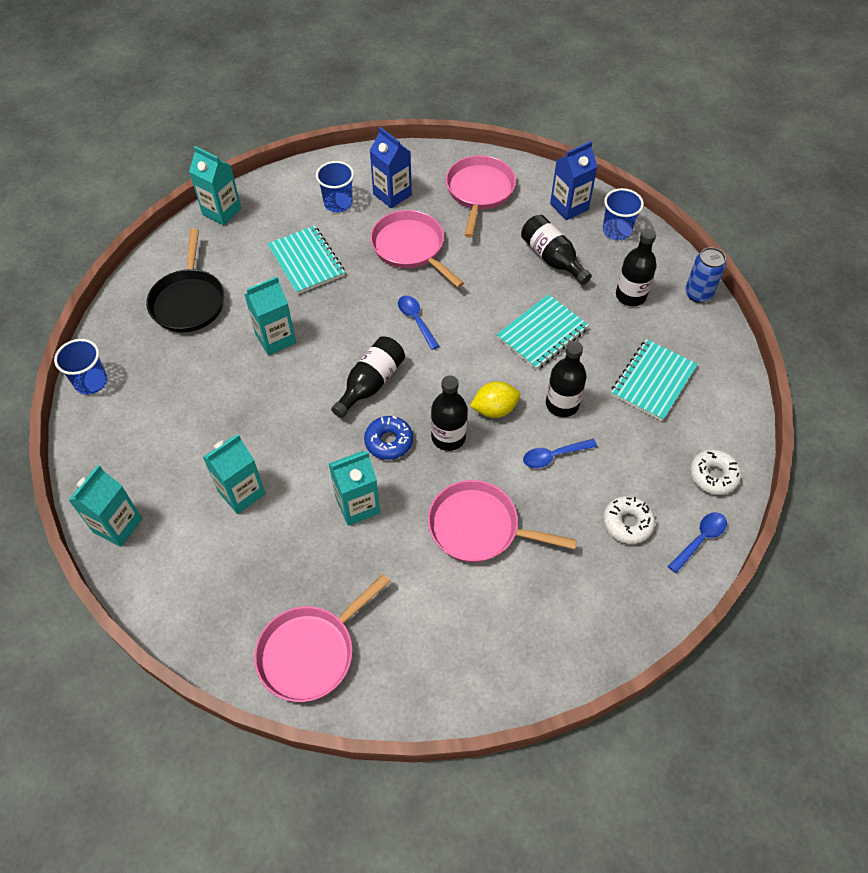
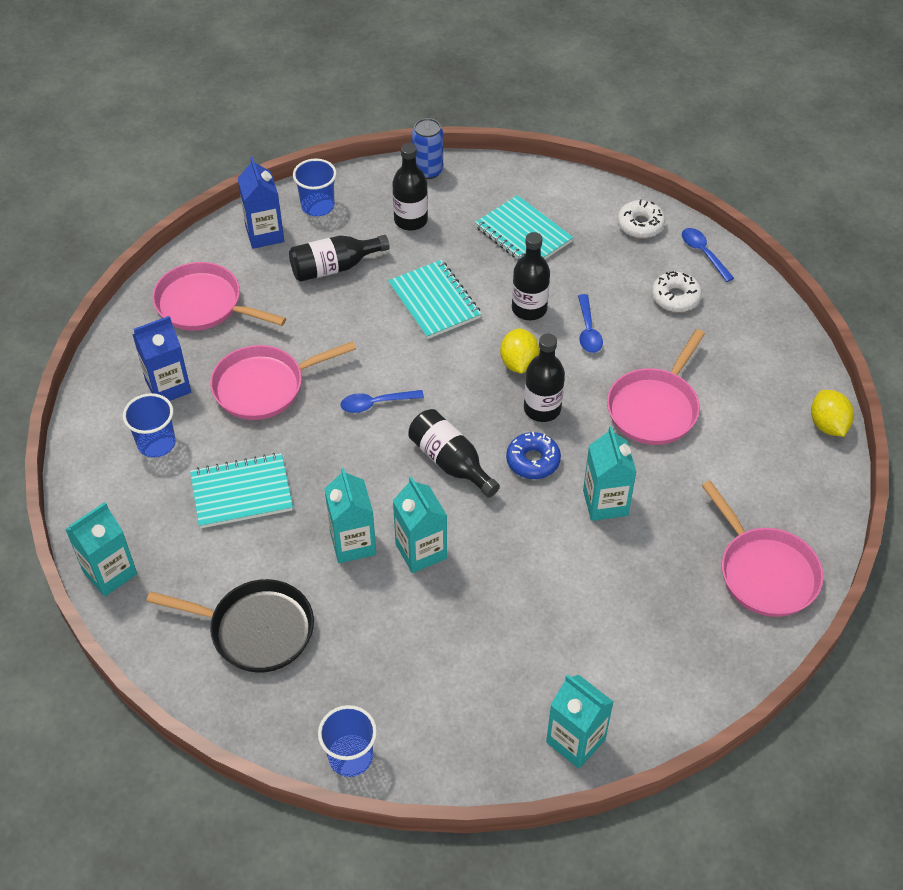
camera: 75 degrees left, 5 degrees down
turquoise carton [203,434,265,514] -> turquoise carton moved to [393,476,447,573]
none -> yellow lemon [811,390,854,437]

